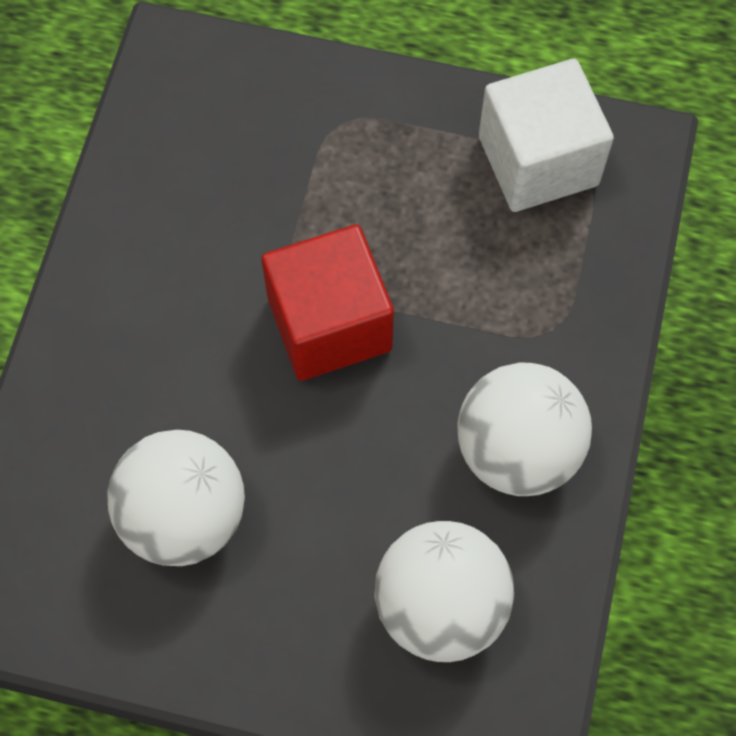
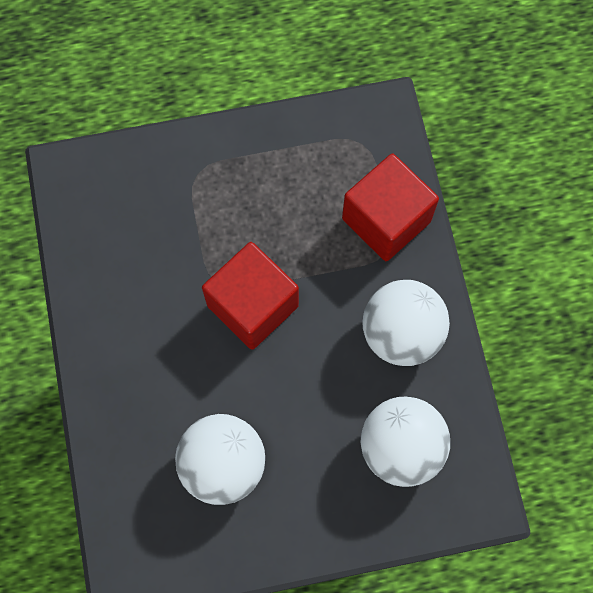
camera: 25 degrees left, 5 degrees up
white cube [479,59,614,212] -> none
none -> red cube [342,153,439,261]

